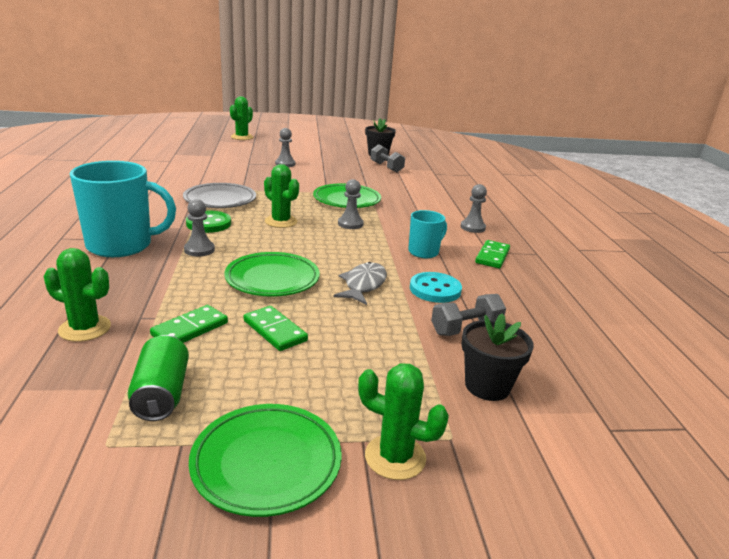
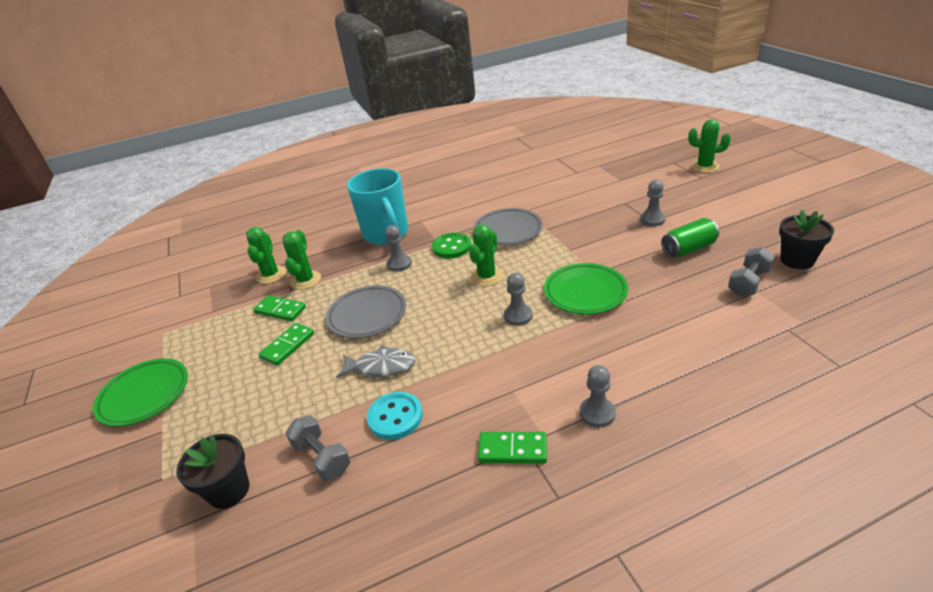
camera: 80 degrees right, 10 degrees up
green can [128,335,189,421] -> green can moved to [661,218,719,257]
green plate [224,252,320,297] -> grey plate [326,285,406,338]
green cactus [358,363,449,480] -> green cactus moved to [282,230,321,290]
turquoise mug [408,210,447,258] -> none

